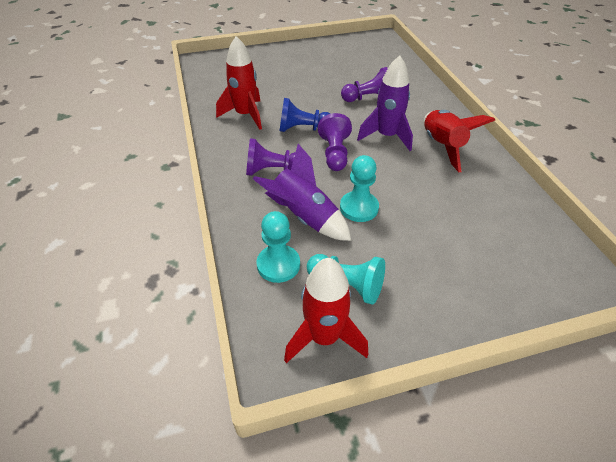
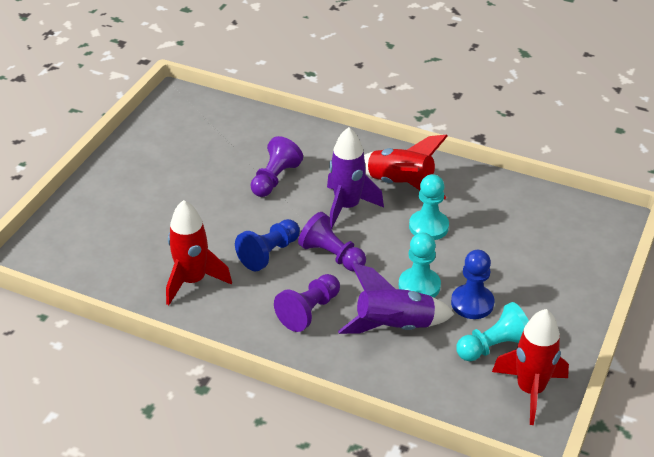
camera: 50 degrees left, 5 degrees down
turquoise pawn [256,211,300,283] -> turquoise pawn moved to [409,174,449,240]
none -> blue pawn [451,250,494,319]

